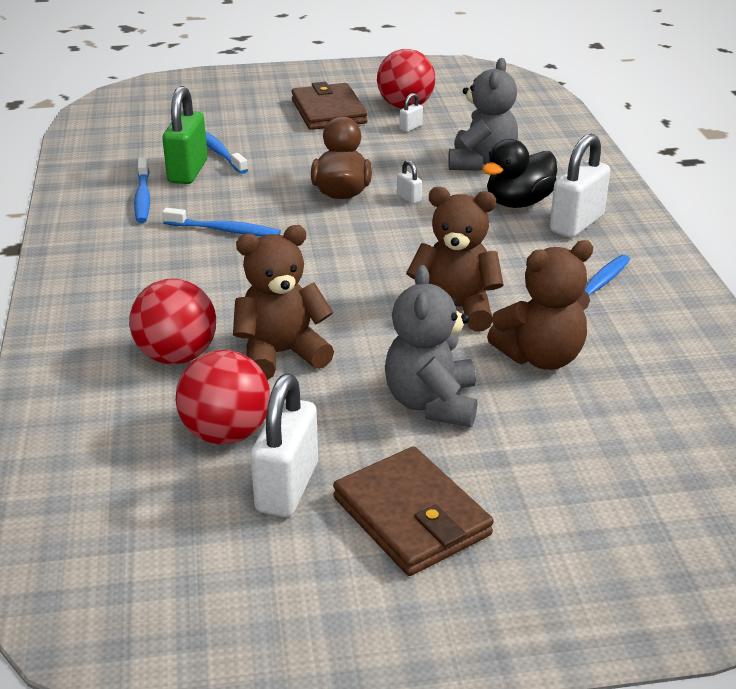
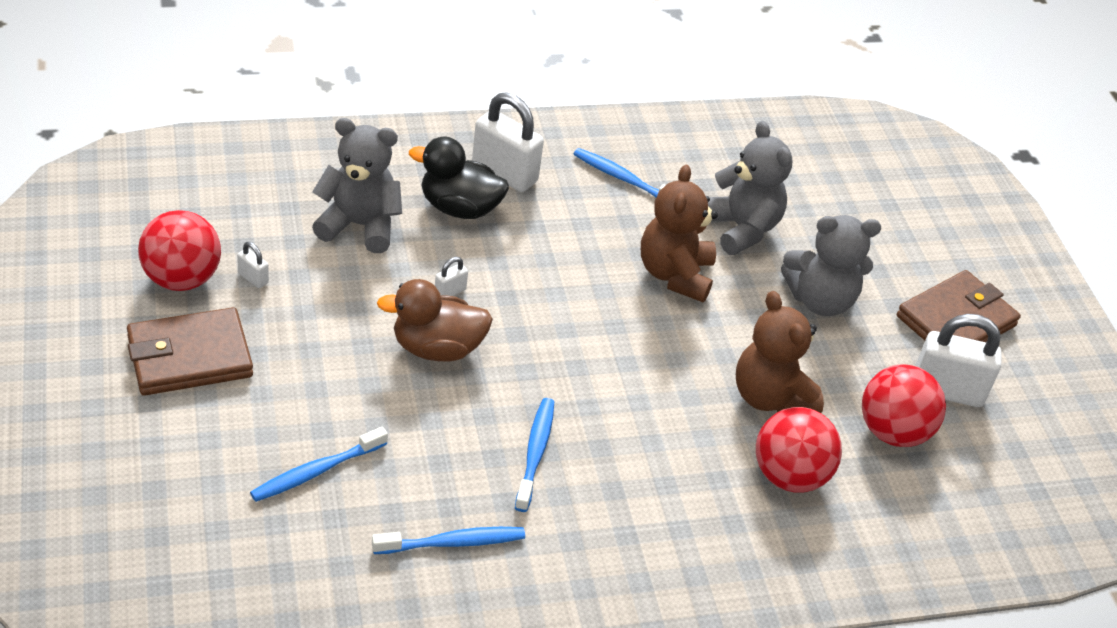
camera: 100 degrees left, 10 degrees up
green padlock [162,86,208,184] -> none
black duck [482,139,557,208] -> black duck turned 150 degrees clockwise [409,137,509,219]
brown teddy bear [487,240,593,370] -> grey teddy bear [708,121,792,255]

